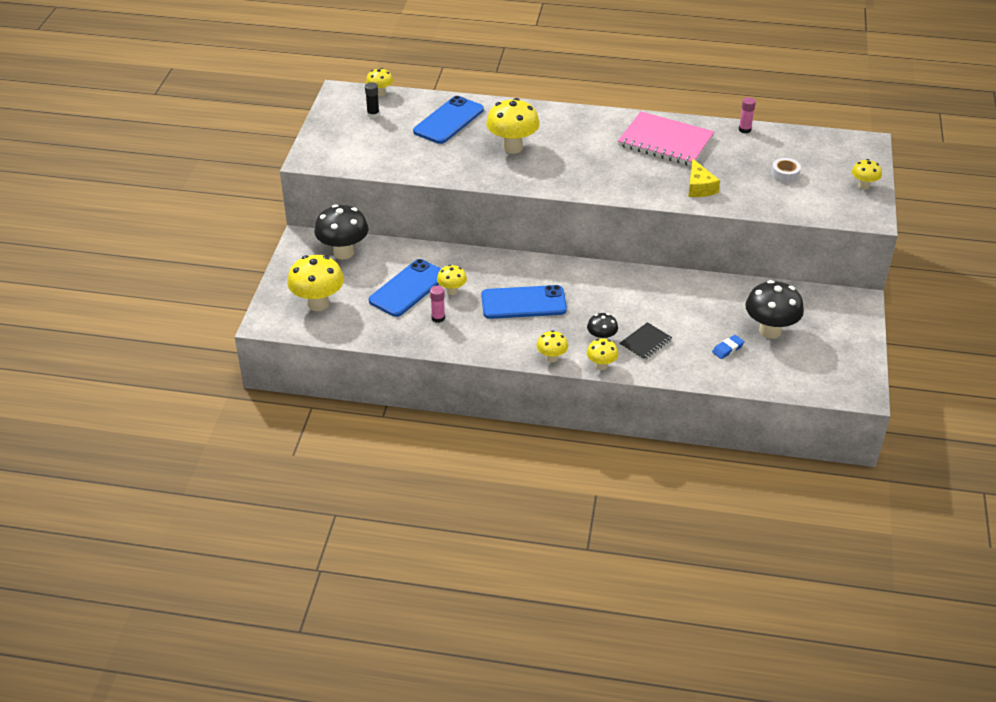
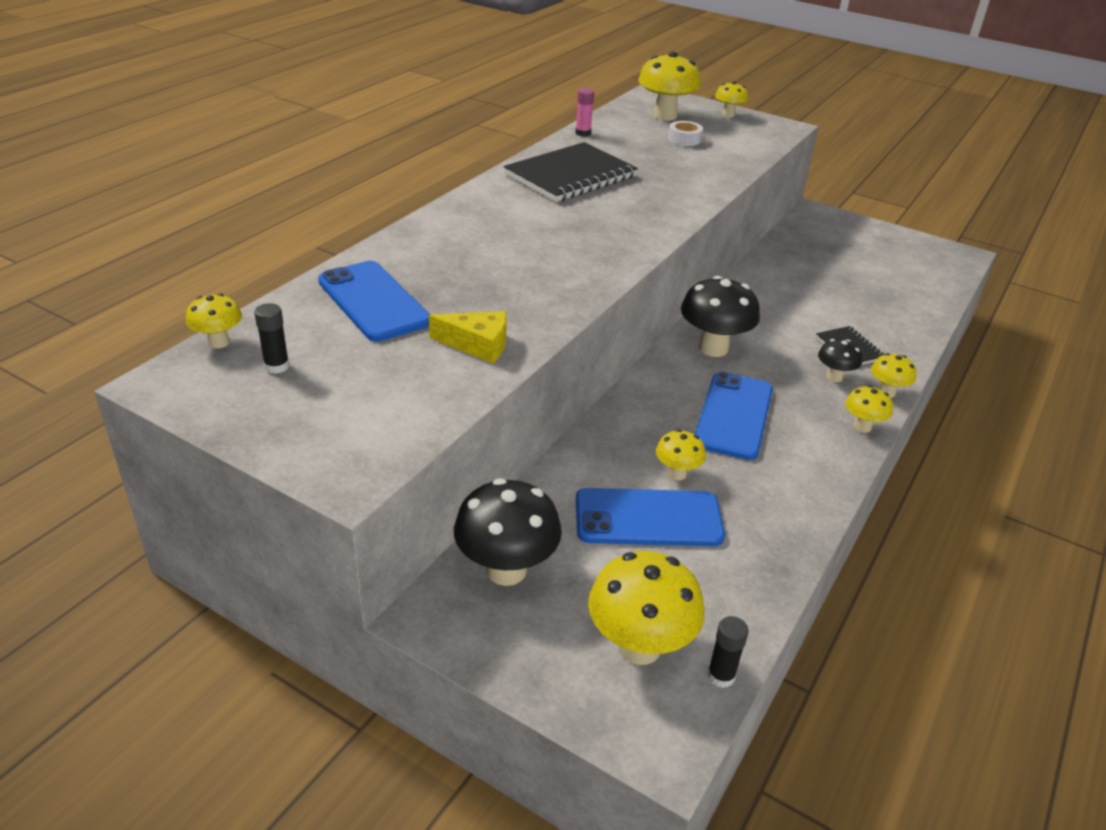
camera: 70 degrees left, 5 degrees down
blue phone [369,259,441,317] -> blue phone turned 60 degrees counterclockwise [576,488,725,546]
pink glue stick [430,286,445,323] -> none
yellow mushroom [486,98,540,154] -> yellow mushroom moved to [638,52,701,121]
pink notebook [618,111,715,166] -> black notebook [504,142,638,202]
yellow cheese [688,159,720,197] -> yellow cheese moved to [429,311,507,364]
blue eraser [712,335,744,359] -> none
black mushroom [745,280,804,339] -> black mushroom moved to [681,276,760,357]
none -> black glue stick [707,616,749,688]

